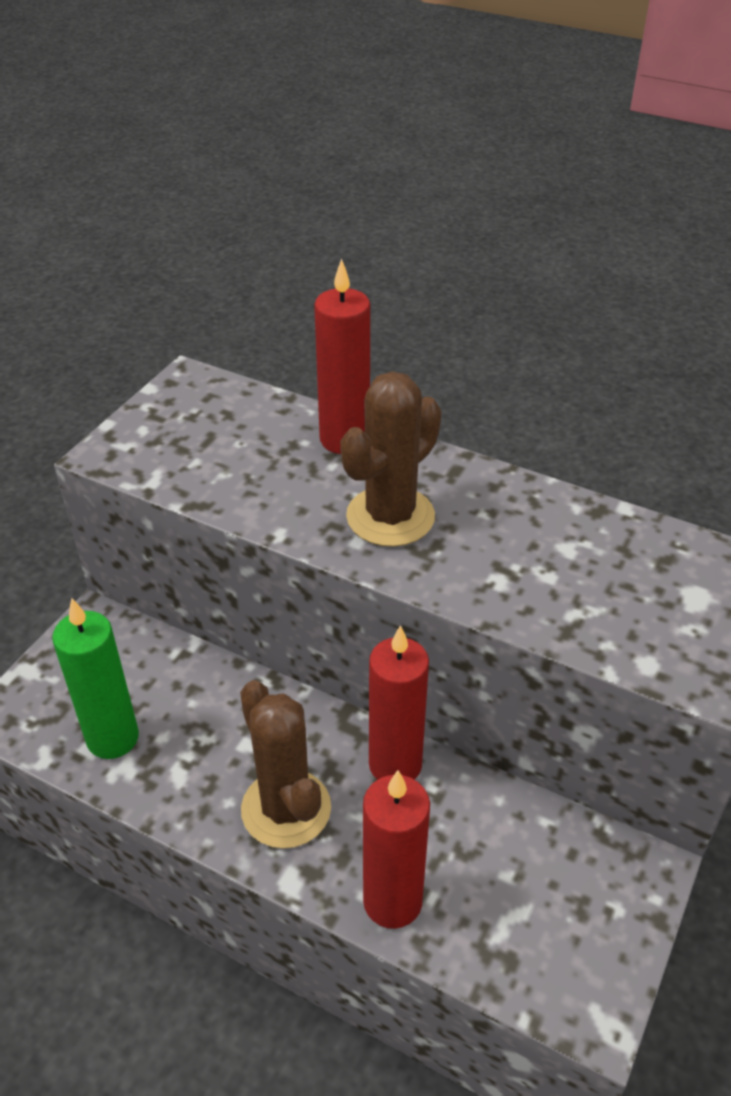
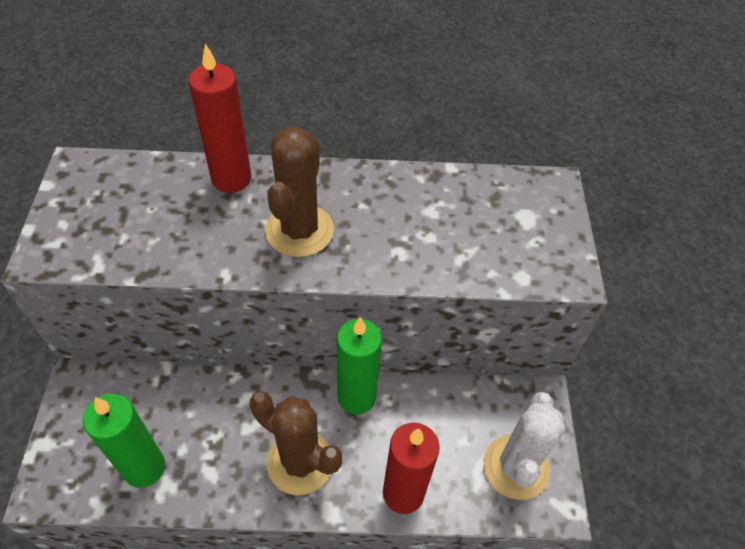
camera: 30 degrees left, 10 degrees up
red candle [369,625,429,780] -> green candle [337,317,382,415]
none -> white cactus [484,392,565,500]

